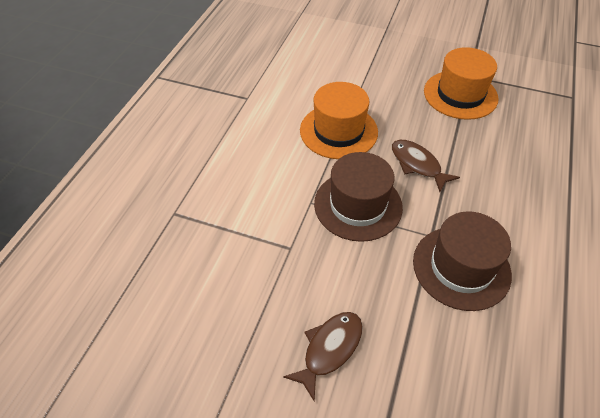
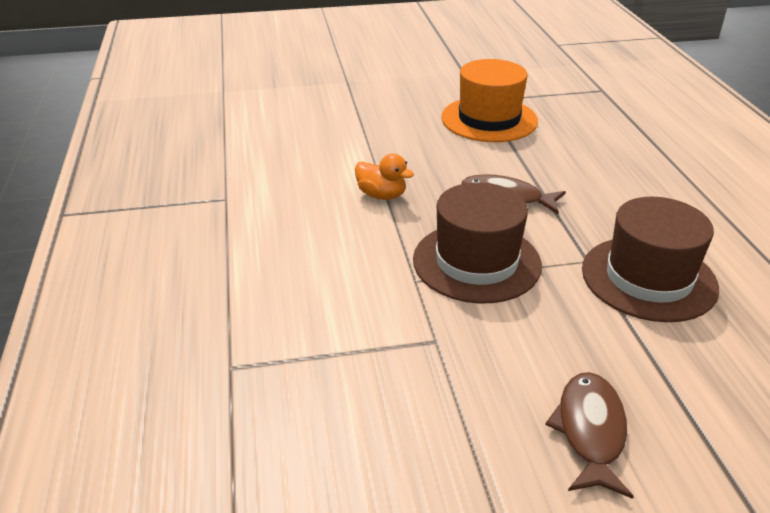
camera: 30 degrees left, 15 degrees down
orange hat [300,82,378,159] -> orange duck [355,154,414,200]

